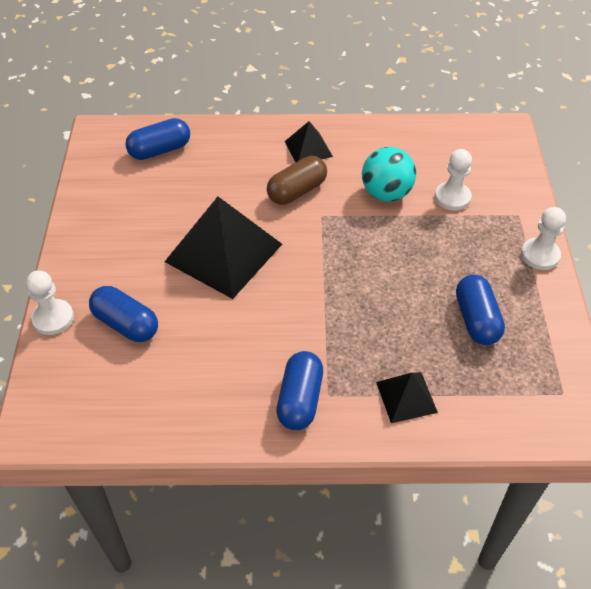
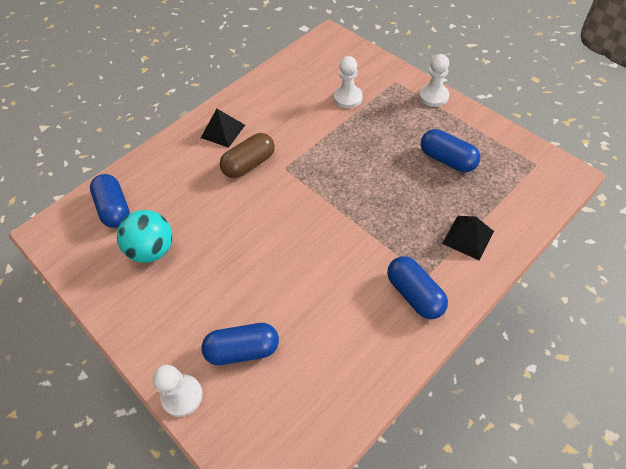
camera: 40 degrees left, 5 degrees up
blue capsule [125,118,190,160] -> blue capsule turned 45 degrees counterclockwise [90,174,130,228]
black pyramid [164,197,282,299] -> none
brown capsule [267,156,327,205] -> brown capsule turned 45 degrees clockwise [220,133,275,178]
turquoise ball [362,147,416,202] -> turquoise ball moved to [117,210,172,263]

